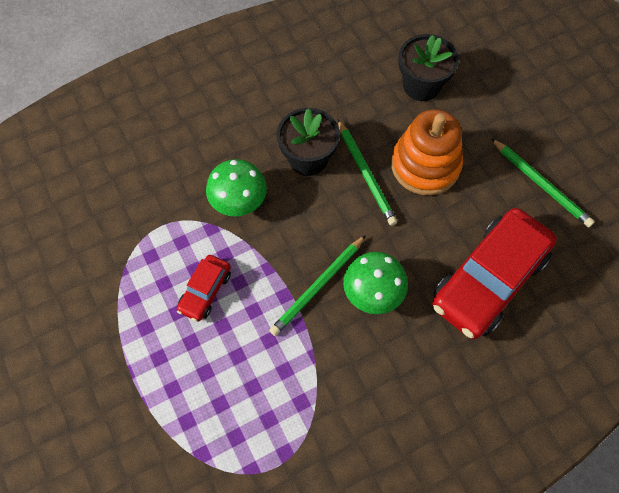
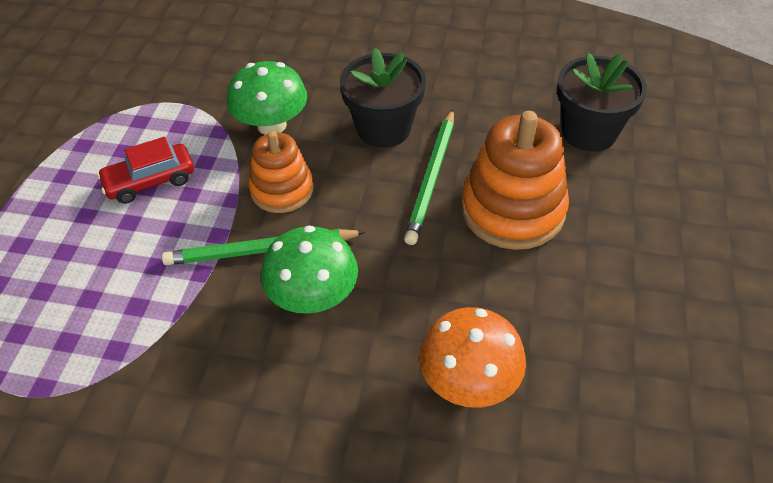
camera: 40 degrees right, 15 degrees down
red car [432,208,557,339] -> orange mushroom [419,307,526,408]
green pencil [491,138,595,227] -> none
none -> orange stacking toy [248,131,314,213]

